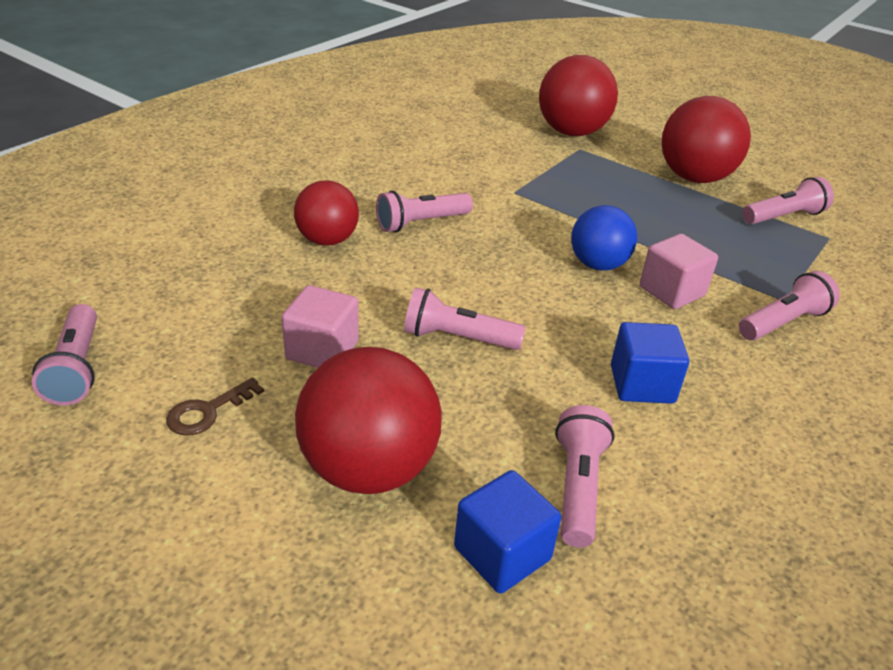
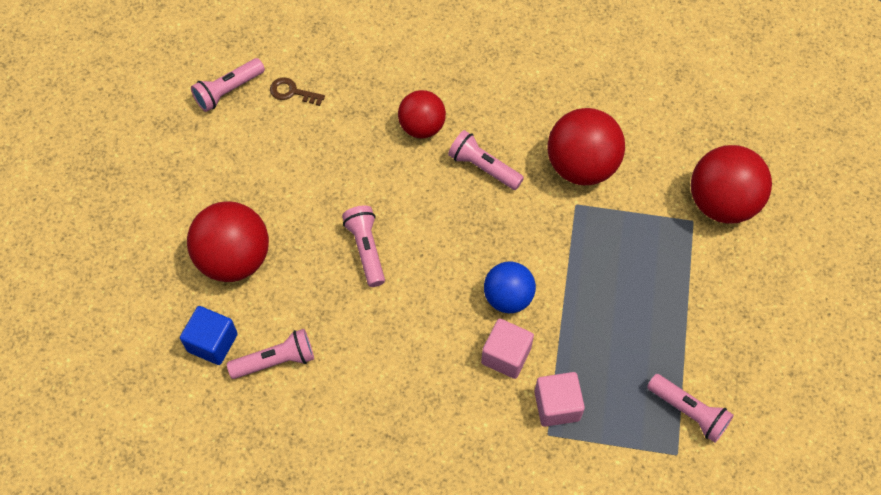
camera: 65 degrees right, 25 degrees up
brown key [166,378,264,436] -> brown key moved to [270,77,325,106]
pink cube [282,285,359,368] -> pink cube moved to [534,372,585,427]
blue cube [611,322,689,404] -> none
red ball [661,96,751,183] -> red ball moved to [547,108,625,185]
pink flashlight [739,271,840,341] -> none

